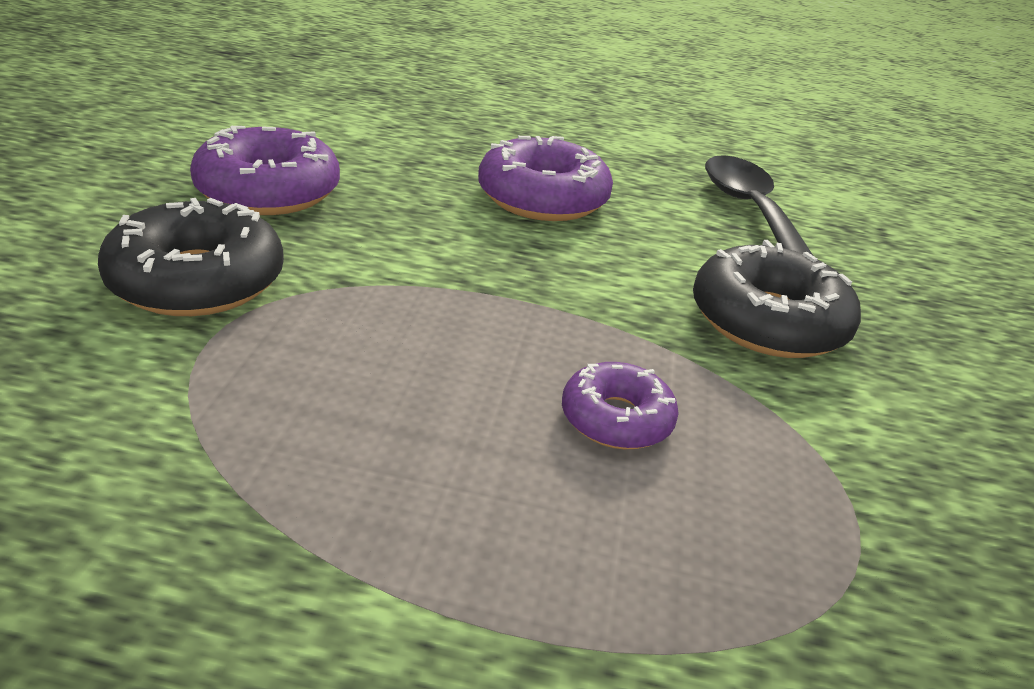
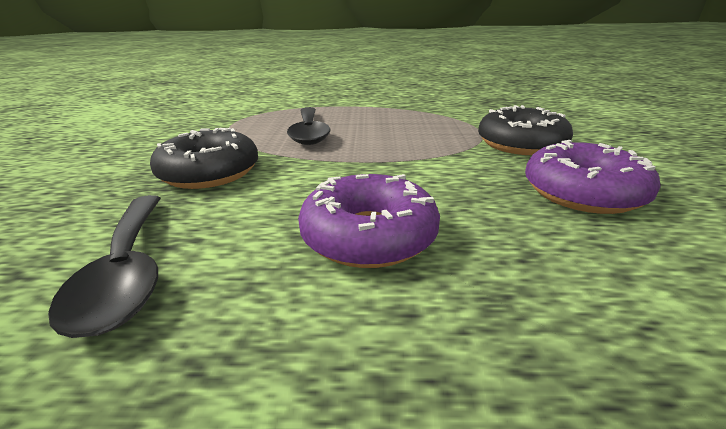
camera: 175 degrees right, 5 degrees down
purple donut [562,362,679,449] -> black spoon [287,107,330,145]

